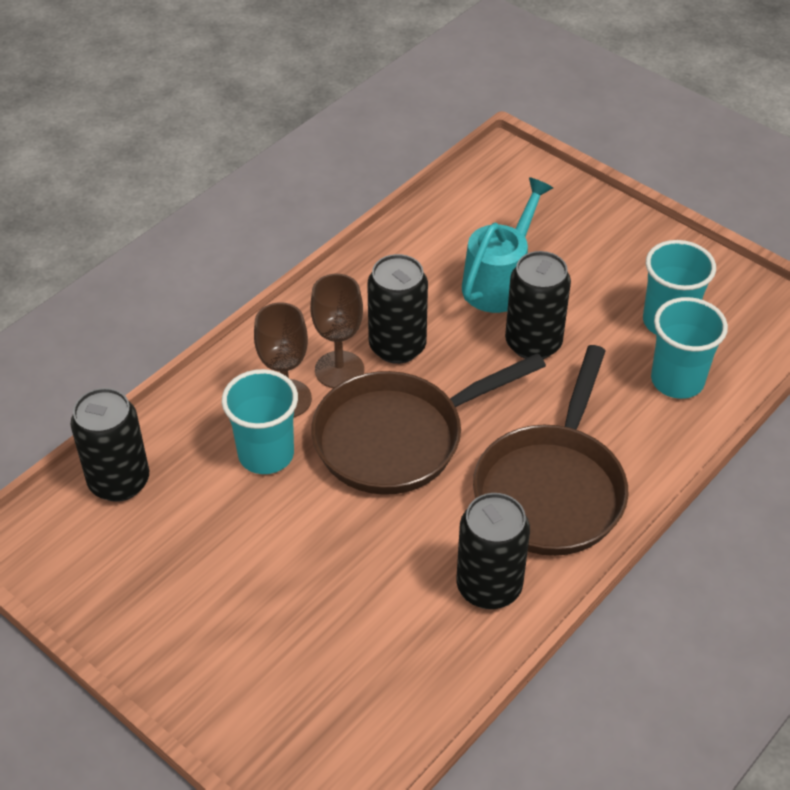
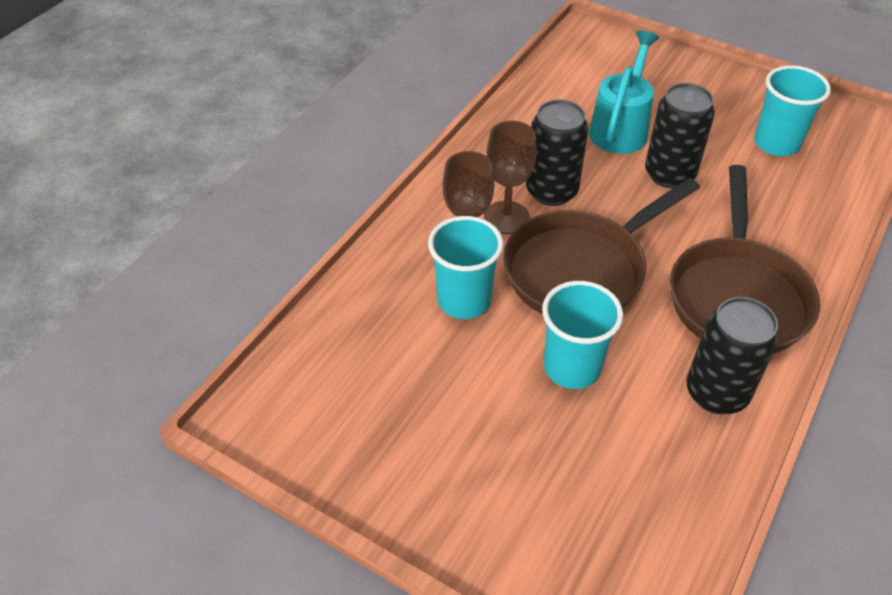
camera: 10 degrees left, 0 degrees up
black can [71,388,149,502] -> none
turquoise cup [651,297,728,399] -> turquoise cup moved to [542,281,623,389]

